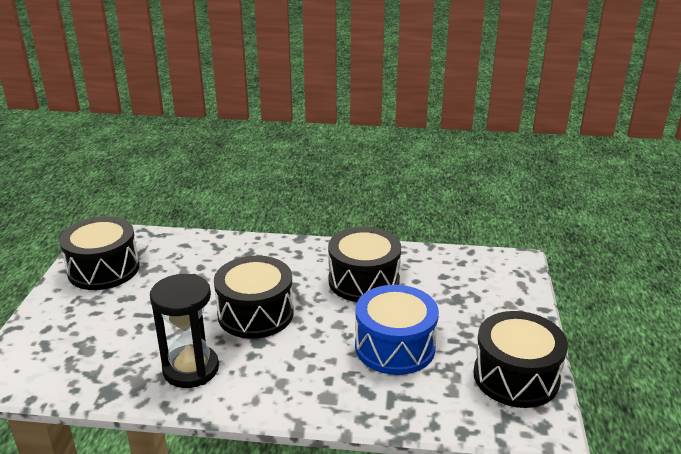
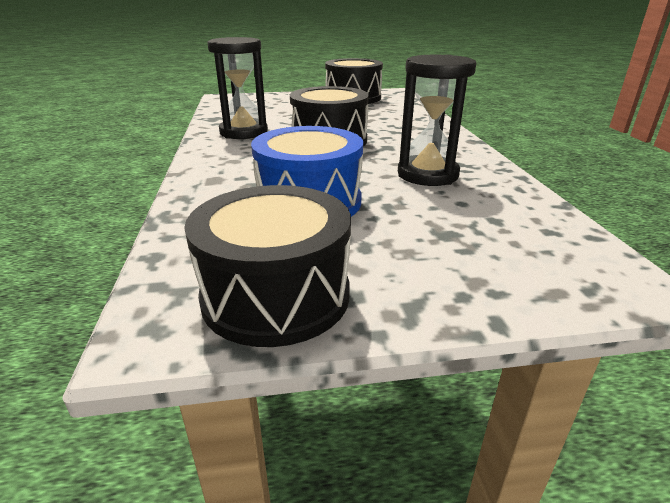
camera: 75 degrees right, 0 degrees up
black drum [328,227,401,302] -> black hourglass [398,55,476,186]

